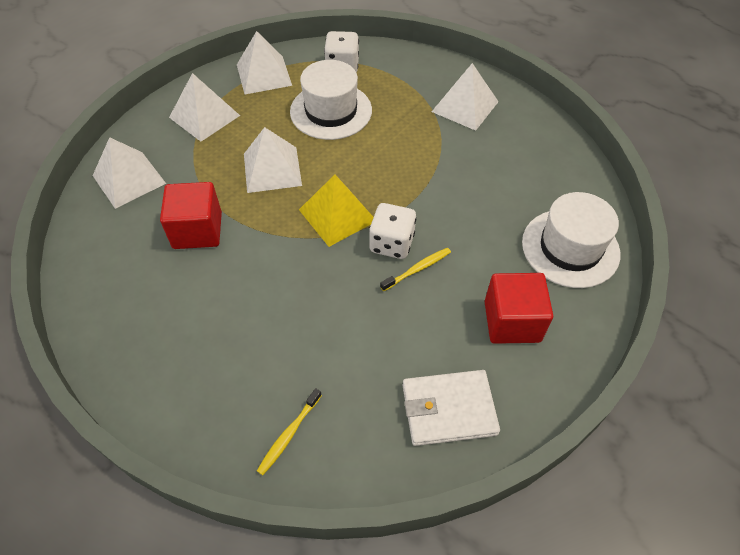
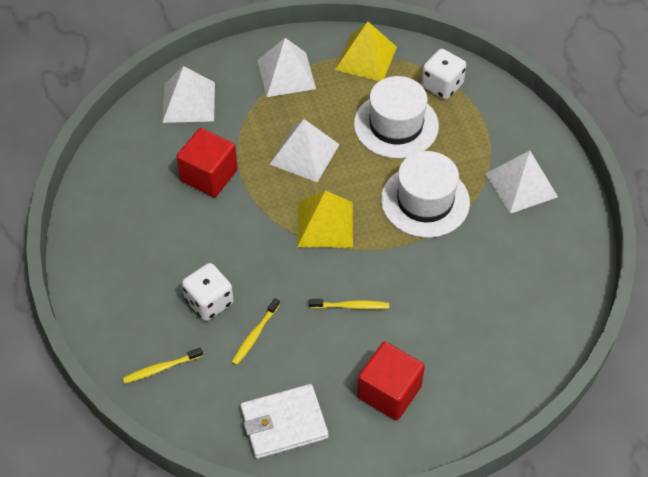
camera: 35 degrees right, 0 degrees up
white pyramid [237,31,292,94] -> yellow pyramid [335,22,397,81]
white dice [369,203,416,259] -> white dice moved to [182,263,234,321]
white wallet [402,370,500,446] -> white wallet turned 45 degrees counterclockwise [240,384,329,459]
white hat [522,192,620,288] -> white hat moved to [381,151,470,238]
none -> yellow toothbrush [232,298,280,365]

